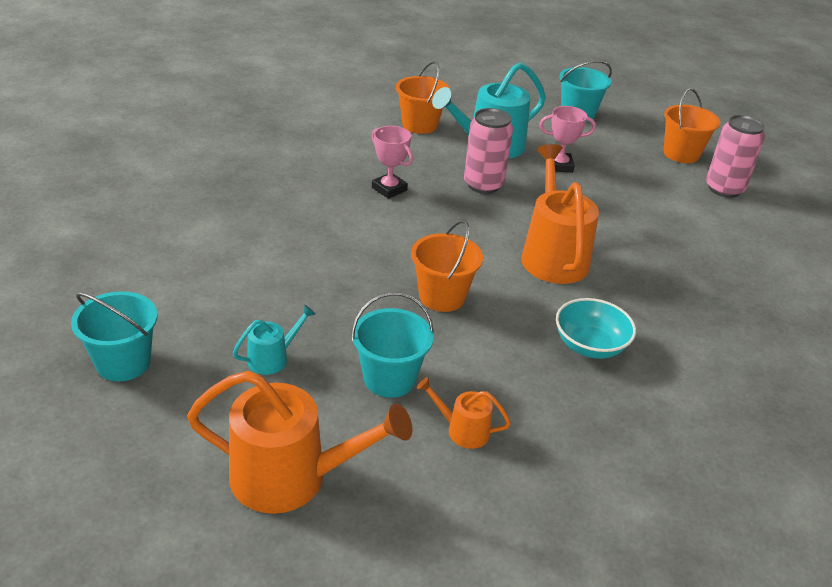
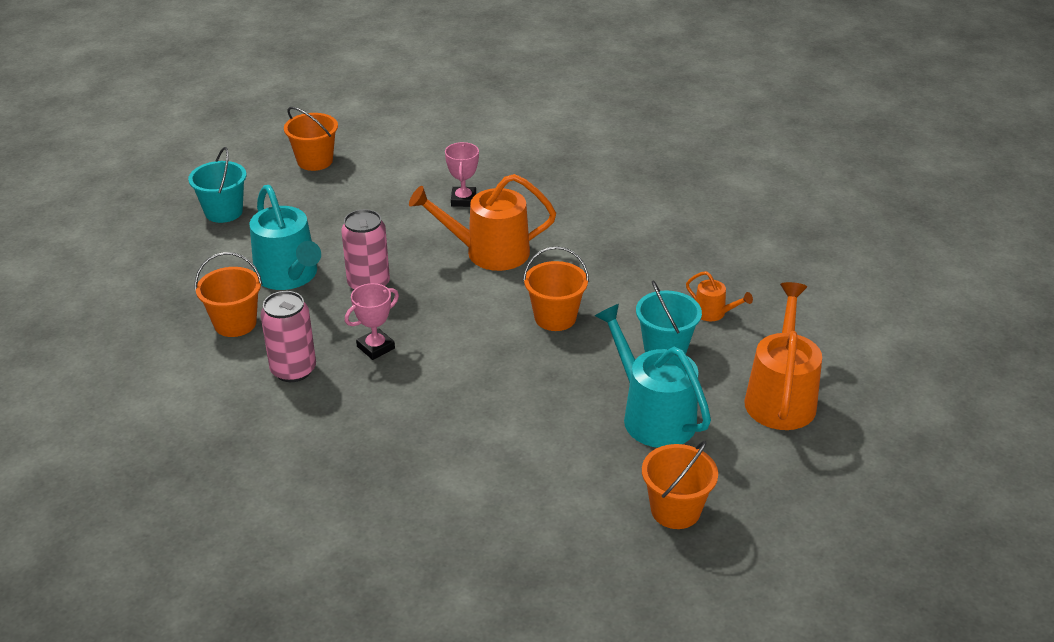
camera: 85 degrees left, 0 degrees up
turquoise bucket [71,291,158,382] -> orange bucket [642,441,718,529]
turquoise watering can [233,305,315,375] -> turquoise watering can [595,304,711,448], size x2.08
orange watering can [417,377,511,449] -> orange watering can turned 75 degrees counterclockwise [686,271,753,321]
pink trophy [539,106,596,173] -> pink trophy moved to [445,142,479,207]
turquoise bowl [556,298,636,359] -> none
pink can [706,115,765,198] -> pink can moved to [260,291,316,382]

